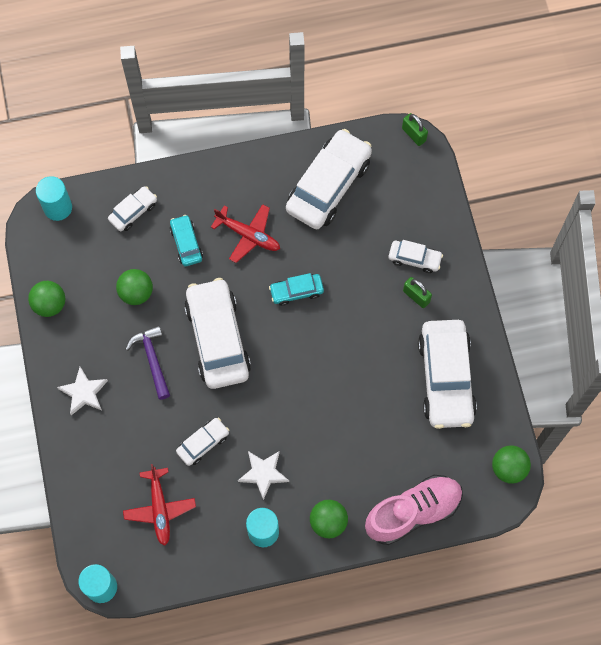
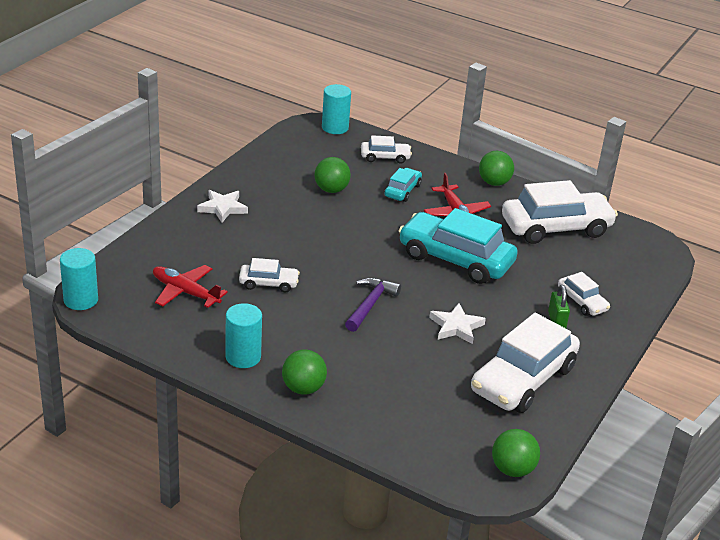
camera: 40 degrees right, 35 degrees down
green ball [28,281,65,317] -> green ball moved to [479,151,514,186]
red plane [123,464,196,546] -> red plane turned 90 degrees clockwise [153,265,228,308]
purple hammer [126,325,170,400] -> purple hammer moved to [345,277,401,332]
white car [184,278,251,389] -> none
white star [238,451,289,500] -> white star moved to [429,303,486,344]
turquoise car [269,273,324,306] -> turquoise car [399,208,518,284], size x2.05
pink shoe [365,475,463,545] -> none
green padlock [402,113,428,146] -> none

